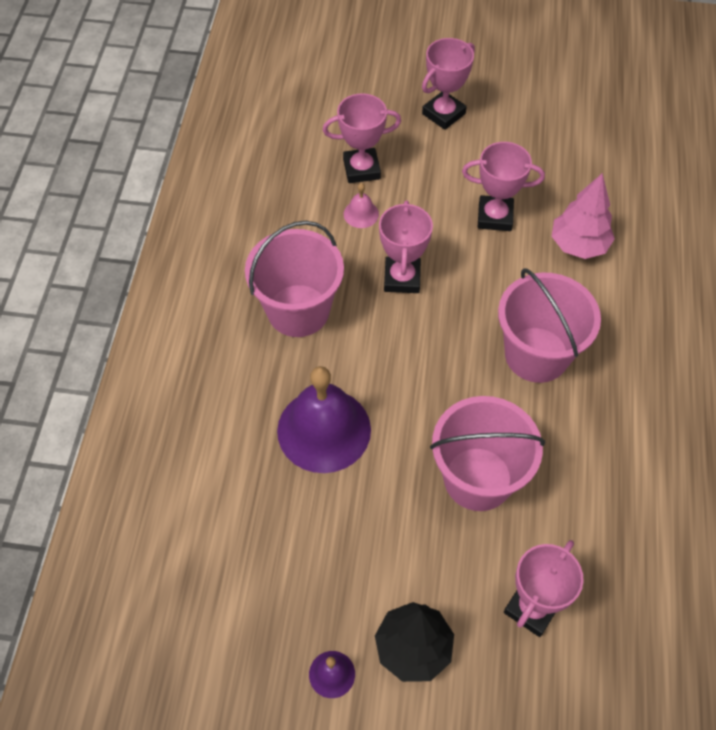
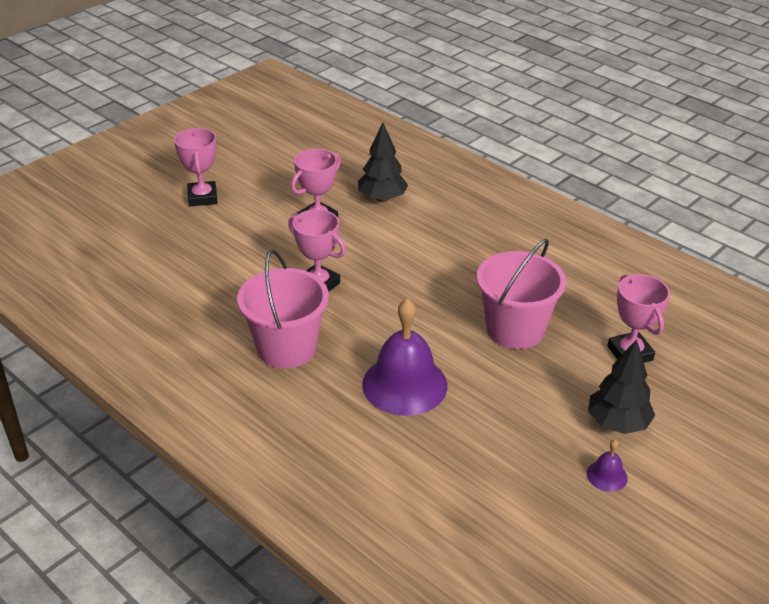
camera: 55 degrees left, 20 degrees down
pink trophy [323,93,401,183] -> none
pink bell [344,183,379,228] -> none
pink bucket [498,268,601,383] -> none
pink tree [551,173,615,259] -> black tree [358,123,408,202]

